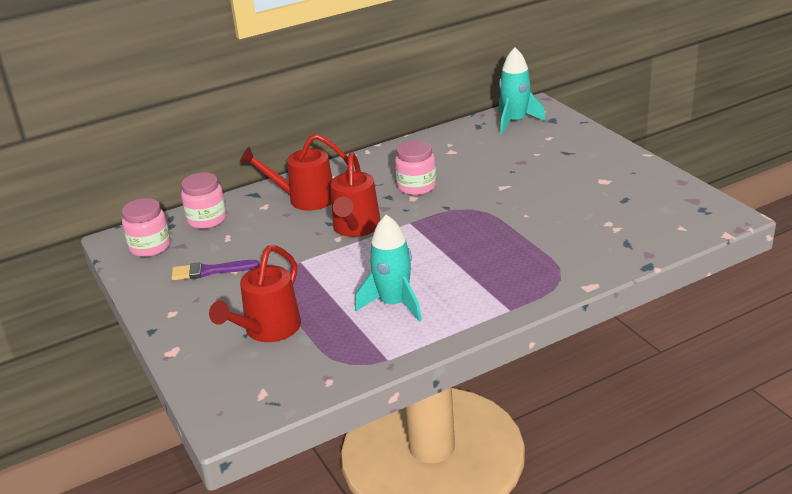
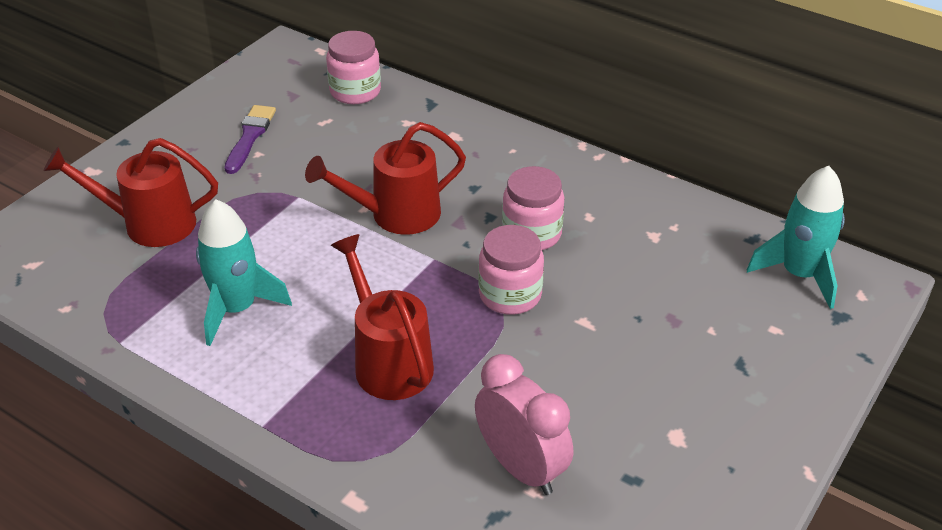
camera: 60 degrees right, 10 degrees up
pink jar [122,198,171,257] -> pink jar moved to [478,225,544,315]
purple brush [171,260,260,280] -> purple brush turned 45 degrees clockwise [224,105,276,174]
red watering can [240,134,348,211] -> red watering can moved to [331,234,434,400]
none -> pink clock [475,354,573,495]

